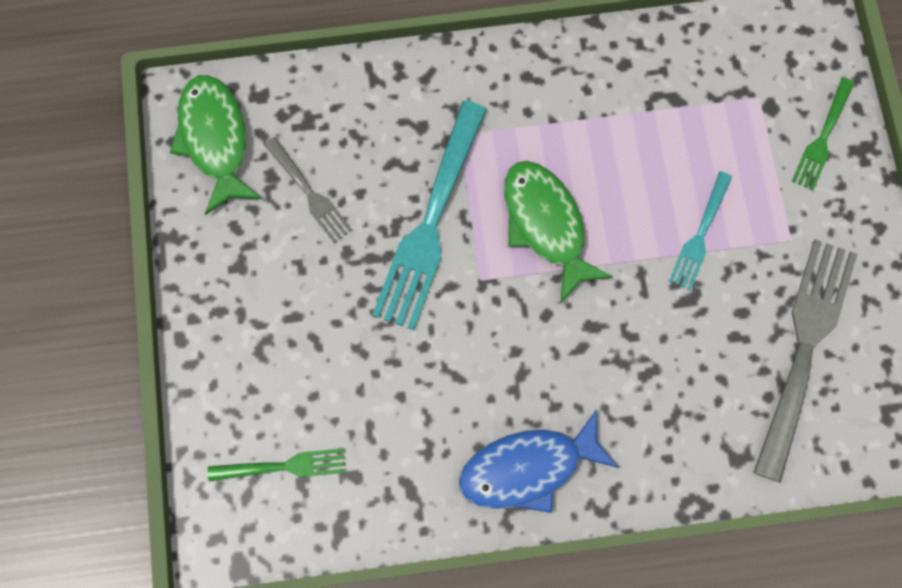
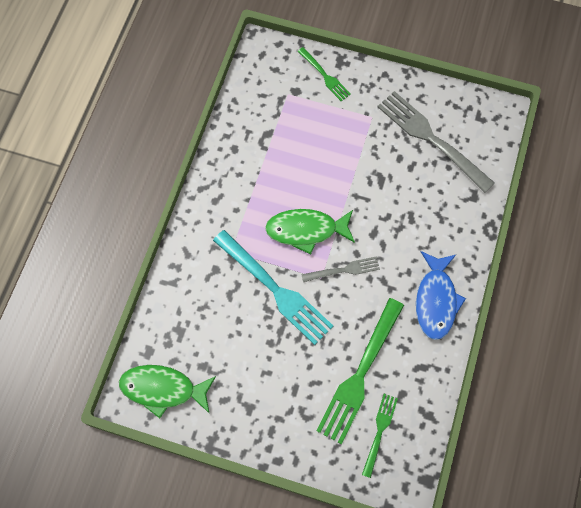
camera: 65 degrees left, 5 degrees down
grey fork [264,137,352,243] -> grey fork moved to [301,256,380,282]
turquoise fork [669,171,732,290] -> none
none -> green fork [316,298,404,444]

